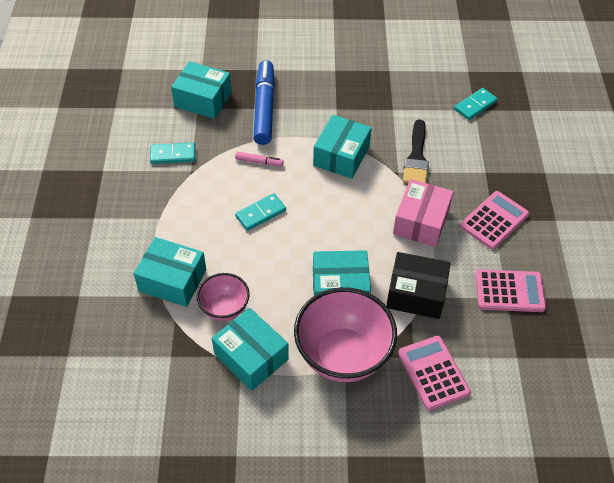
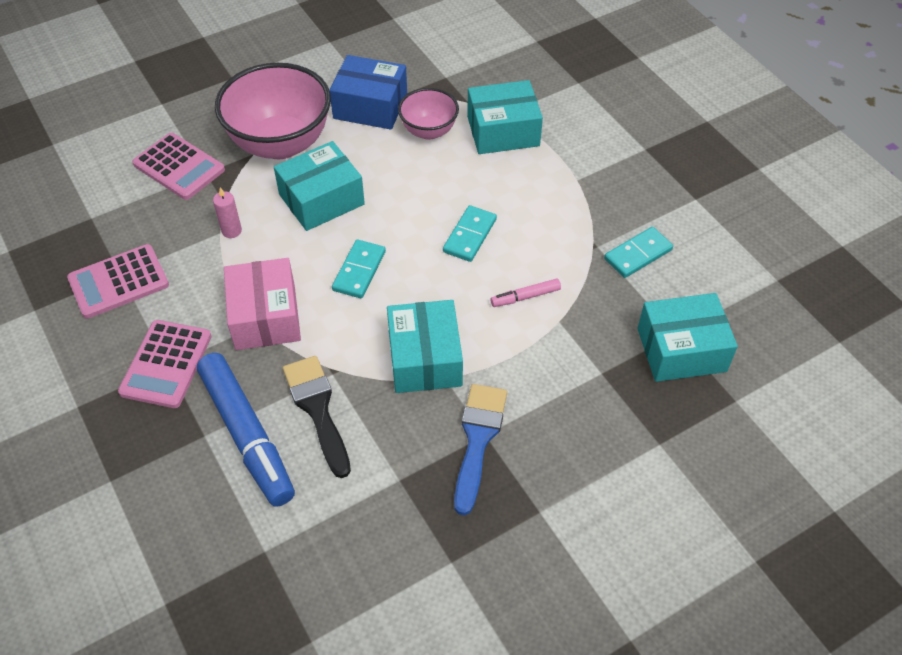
camera: 150 degrees right, 0 degrees up
turquoise box [212,308,289,391] -> blue box [329,55,407,130]
blue marker [253,60,275,145] -> blue marker moved to [197,353,295,507]
black box [386,252,451,319] -> pink candle [213,187,242,238]
turquoise domino [454,88,498,120] -> turquoise domino moved to [332,240,386,298]
none -> blue brush [454,384,507,515]

